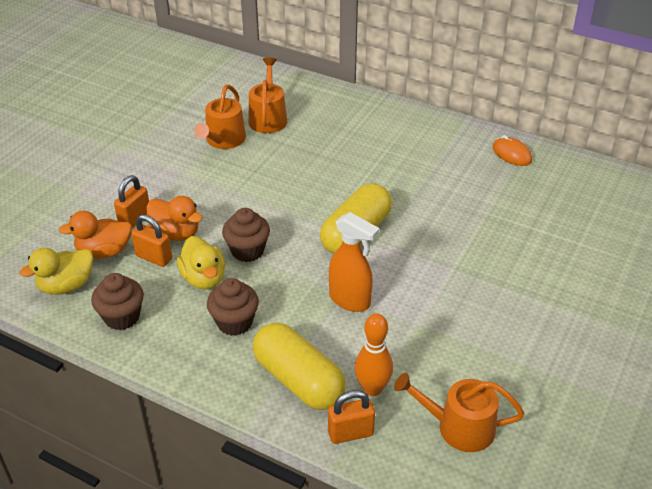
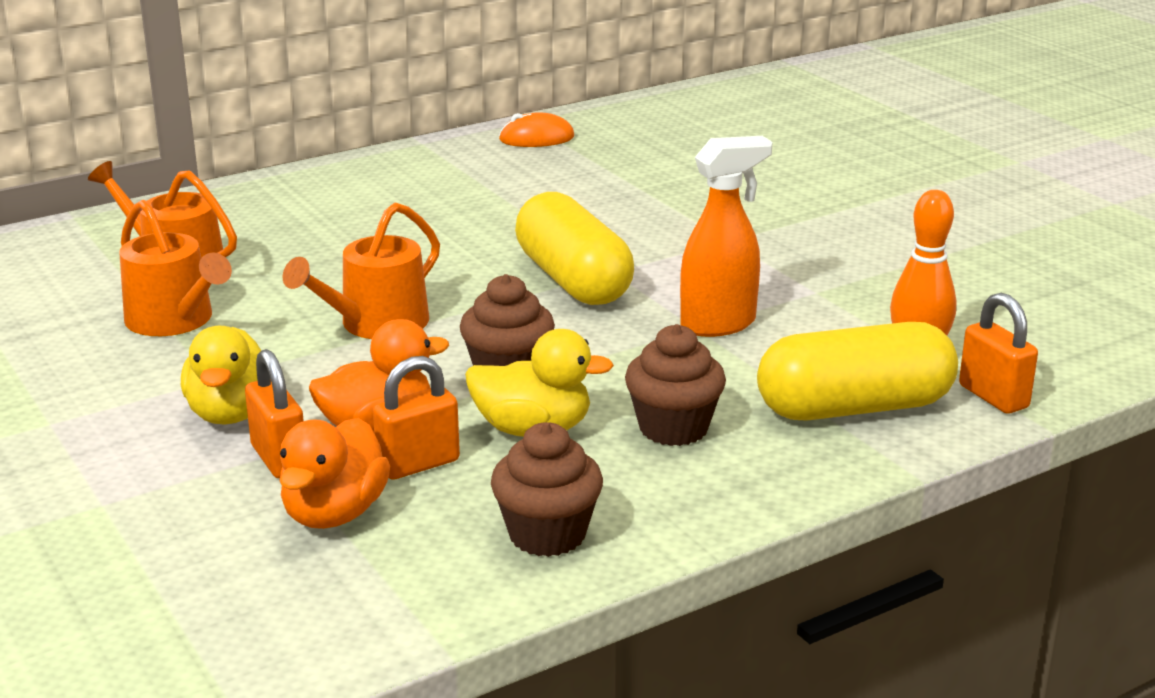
camera: 60 degrees left, 15 degrees down
yellow duck [20,248,93,295] -> yellow duck moved to [181,326,261,425]
orange padlock [328,390,375,444] -> orange padlock turned 45 degrees counterclockwise [959,293,1038,414]
orange watering can [394,373,524,452] -> orange watering can moved to [282,203,440,339]

